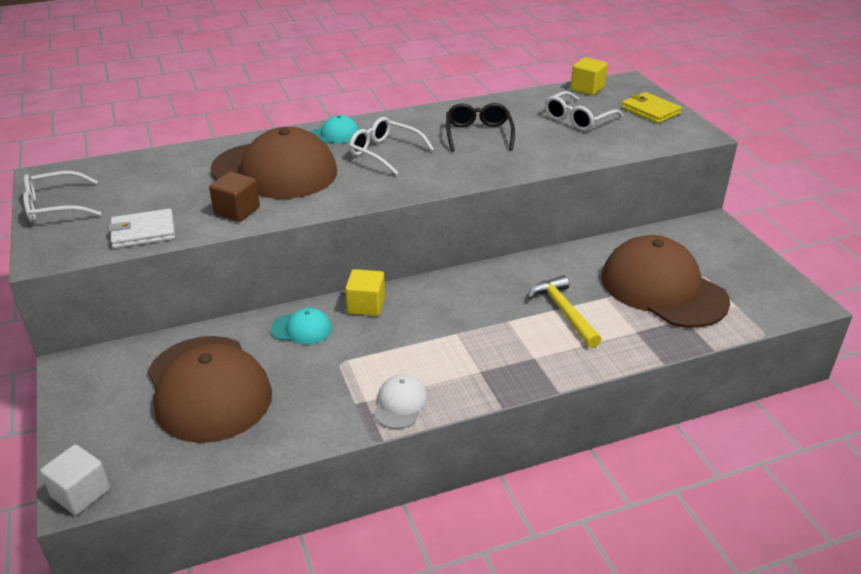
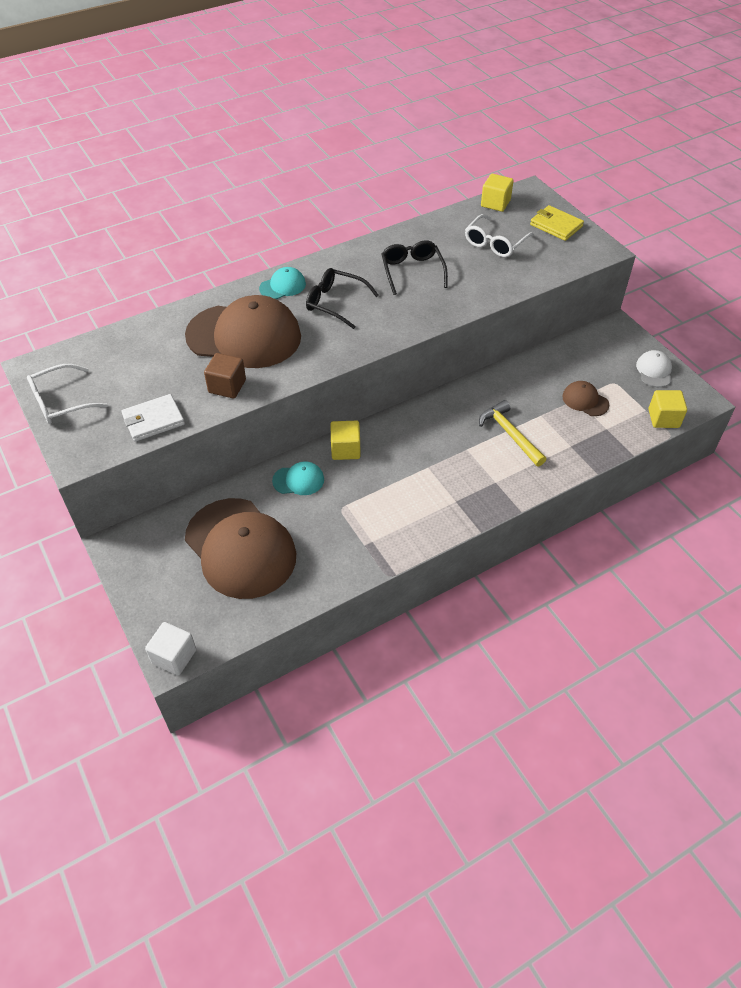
camera: 10 degrees left, 15 degrees up
white glasses [349,117,434,175] -> black glasses [306,268,378,329]
white cap [373,374,428,429] -> white cap moved to [636,350,672,387]
brown cap [601,235,730,328] -> brown cap [562,381,609,416], size x0.44
none -> yellow cube [648,390,687,428]

